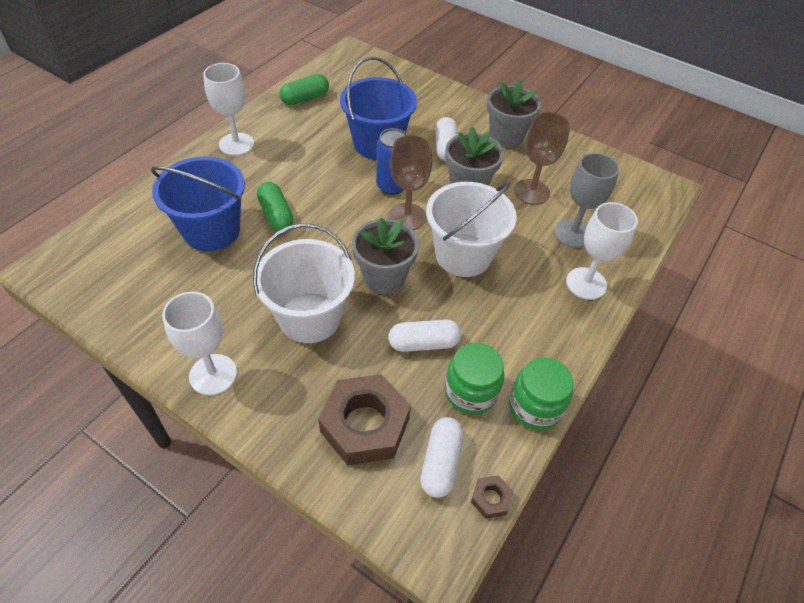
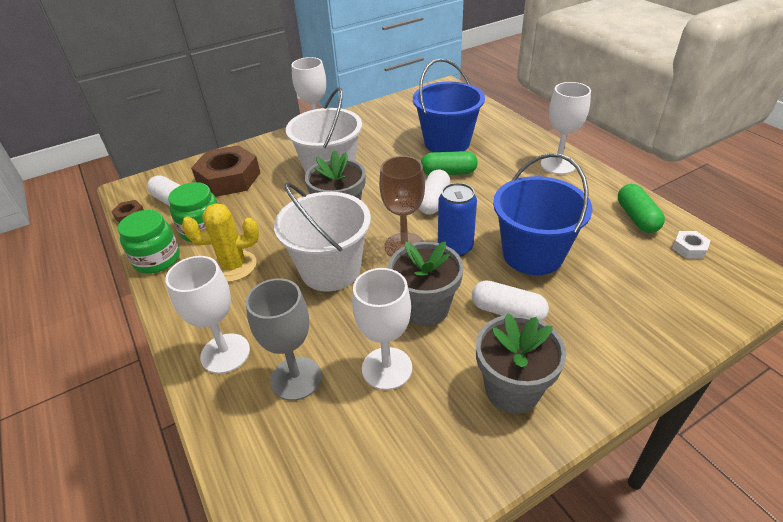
camera: 120 degrees right, 10 degrees down
white capsule [388,319,461,352] -> white capsule moved to [419,170,450,215]
brown goblet [514,112,570,205] -> white goblet [352,268,412,390]
none -> yellow cactus [182,203,259,282]
none -> white nut [672,231,711,258]

